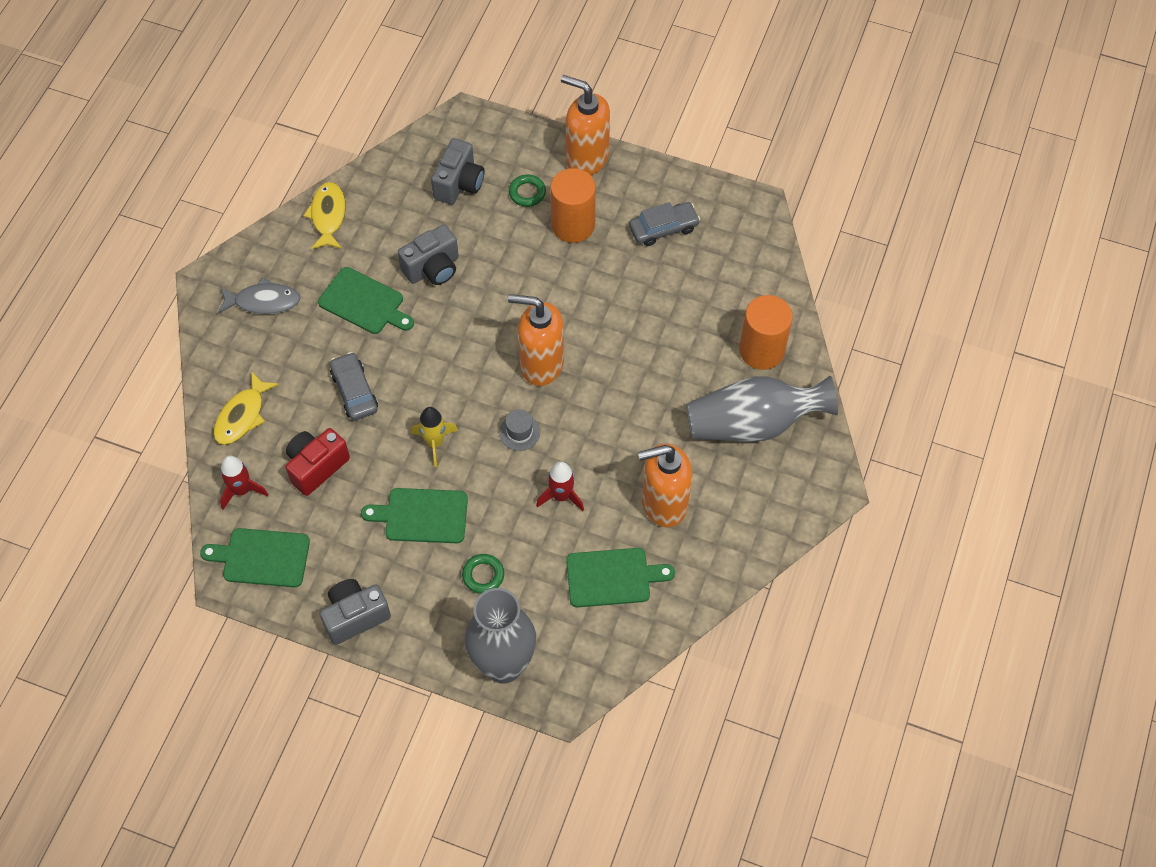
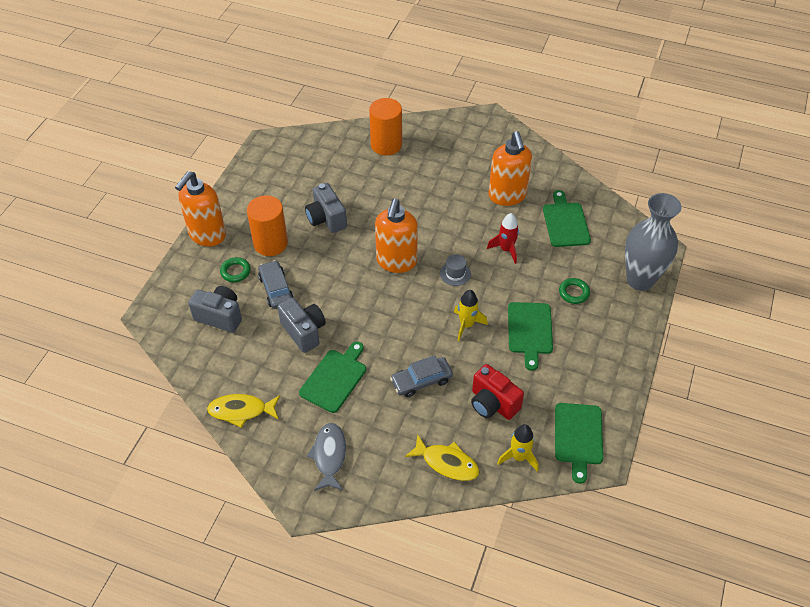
camera: 90 degrees left, 10 degrees down
red rocket [220,456,269,510] -> yellow rocket [497,424,538,471]
grey camera [320,579,391,645] -> grey camera moved to [305,183,347,233]
grey car [629,202,700,246] -> grey car moved to [258,260,294,309]
grey vase [686,376,838,442] -> none

